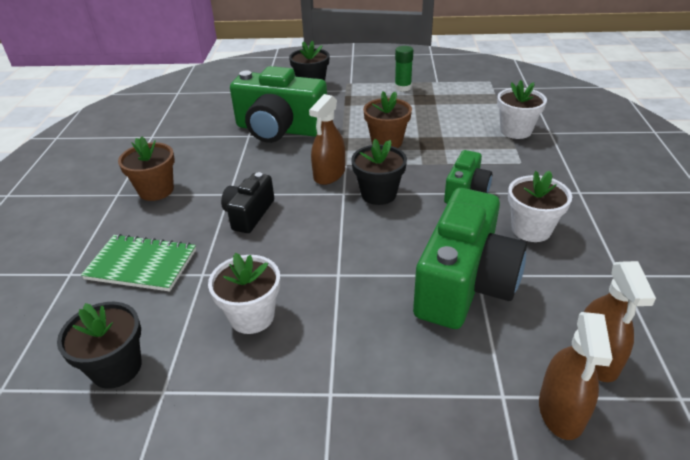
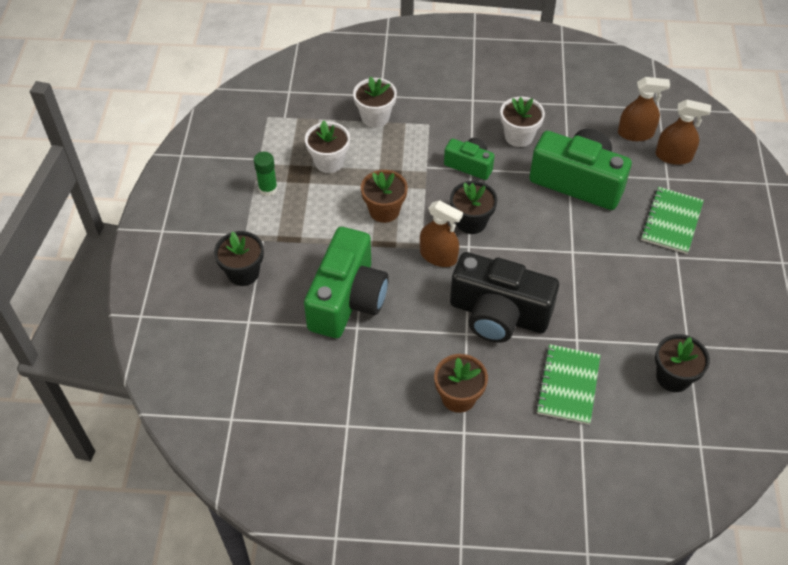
camera: 90 degrees left, 15 degrees up
white flower pot [208,253,280,334] -> white flower pot moved to [305,120,350,173]
black camera [221,172,274,233] -> black camera [450,252,559,343], size x1.88
none -> green notebook [641,187,704,254]

